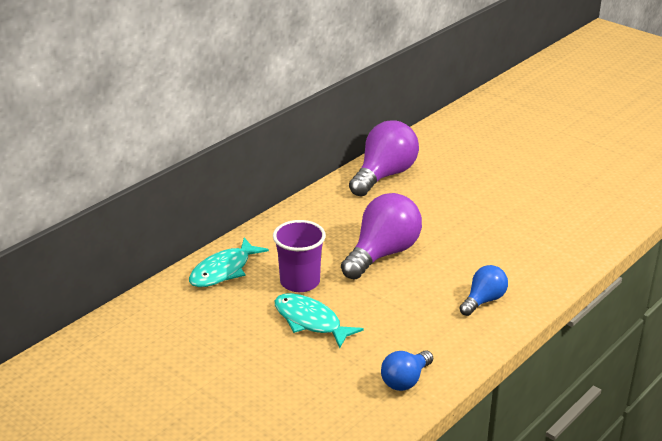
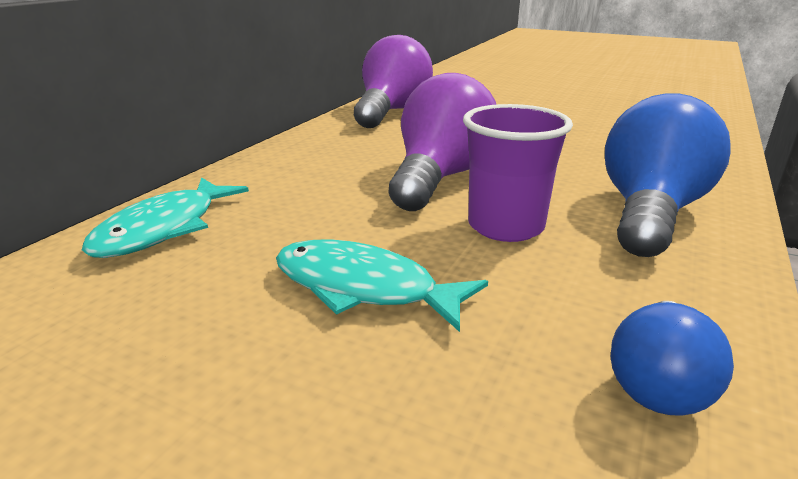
camera: 15 degrees left, 5 degrees down
purple cup [273,220,326,292] -> purple cup moved to [463,104,573,242]
blue light bulb [459,265,508,316] -> blue light bulb [605,93,731,257], size x1.79

